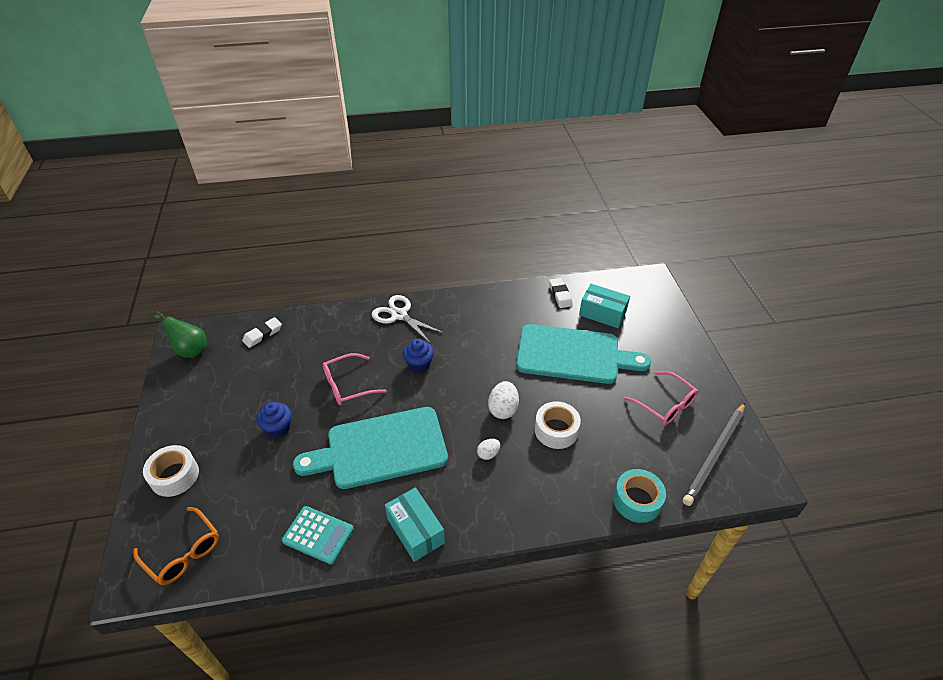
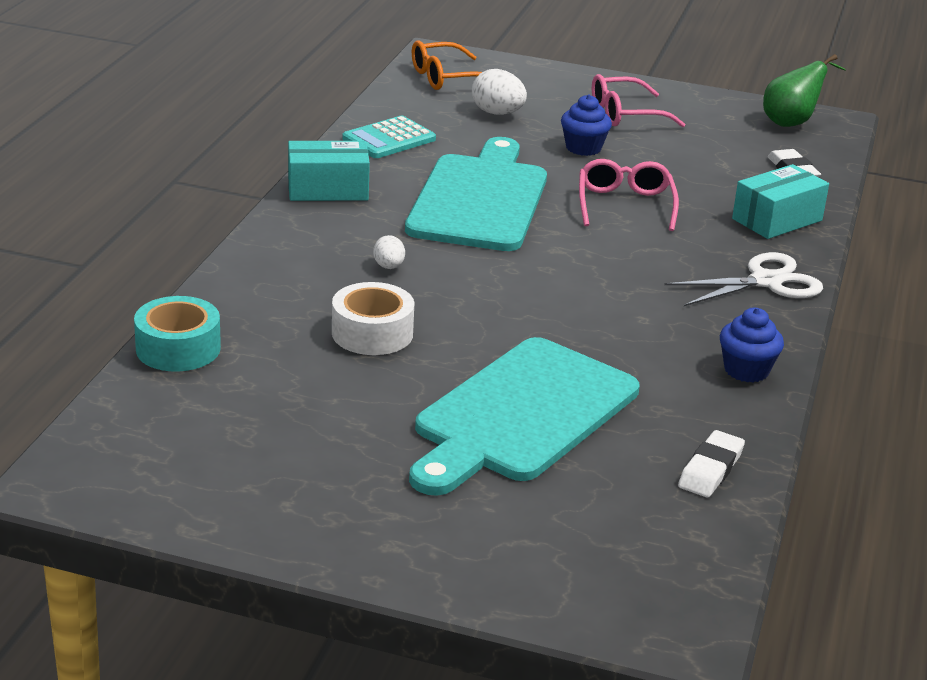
camera: 115 degrees right, 15 degrees down
white tape [143,445,199,497] -> none
blue cupcake [403,339,434,372] -> blue cupcake moved to [720,308,784,382]
white egg [488,381,519,419] -> white egg moved to [472,69,527,115]
white eraser [549,278,573,308] -> white eraser turned 75 degrees counterclockwise [678,430,745,498]
turquoise box [579,284,630,328] -> turquoise box moved to [732,164,829,239]
pink glasses [624,371,698,425] -> pink glasses moved to [592,74,685,127]
grey pencil [683,403,745,506] -> none

